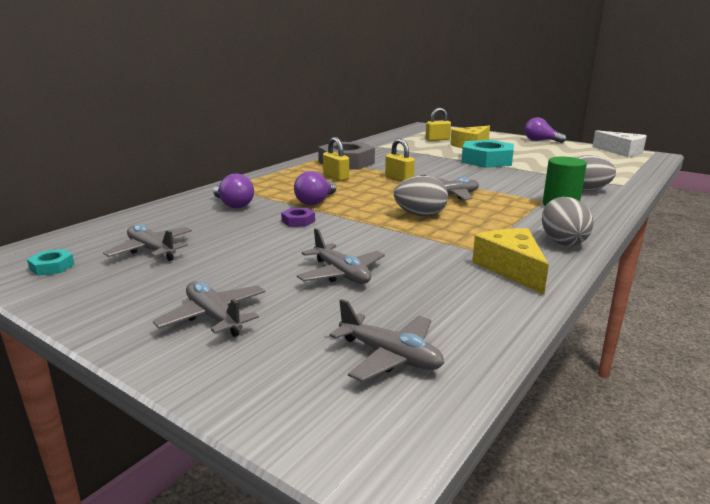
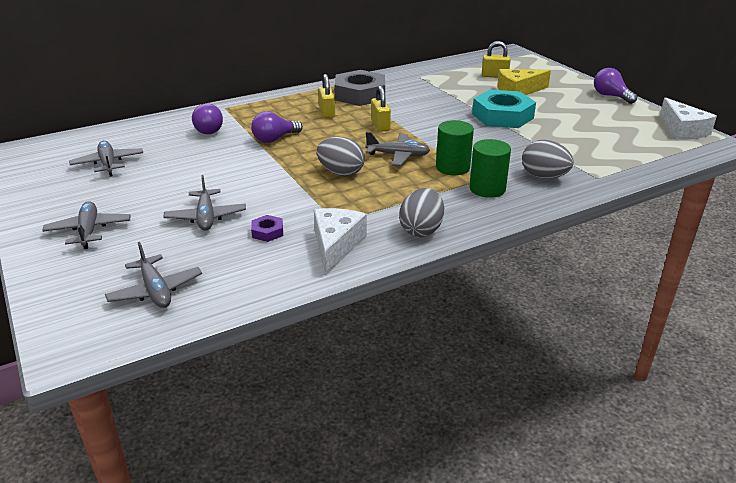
camera: 25 degrees right, 10 degrees up
turquoise nut [27,249,75,276] -> none
purple nut [281,208,315,227] -> purple nut moved to [251,215,283,242]
yellow cheese [472,228,549,294] -> white cheese [314,208,367,275]
none -> green cylinder [436,120,474,175]

